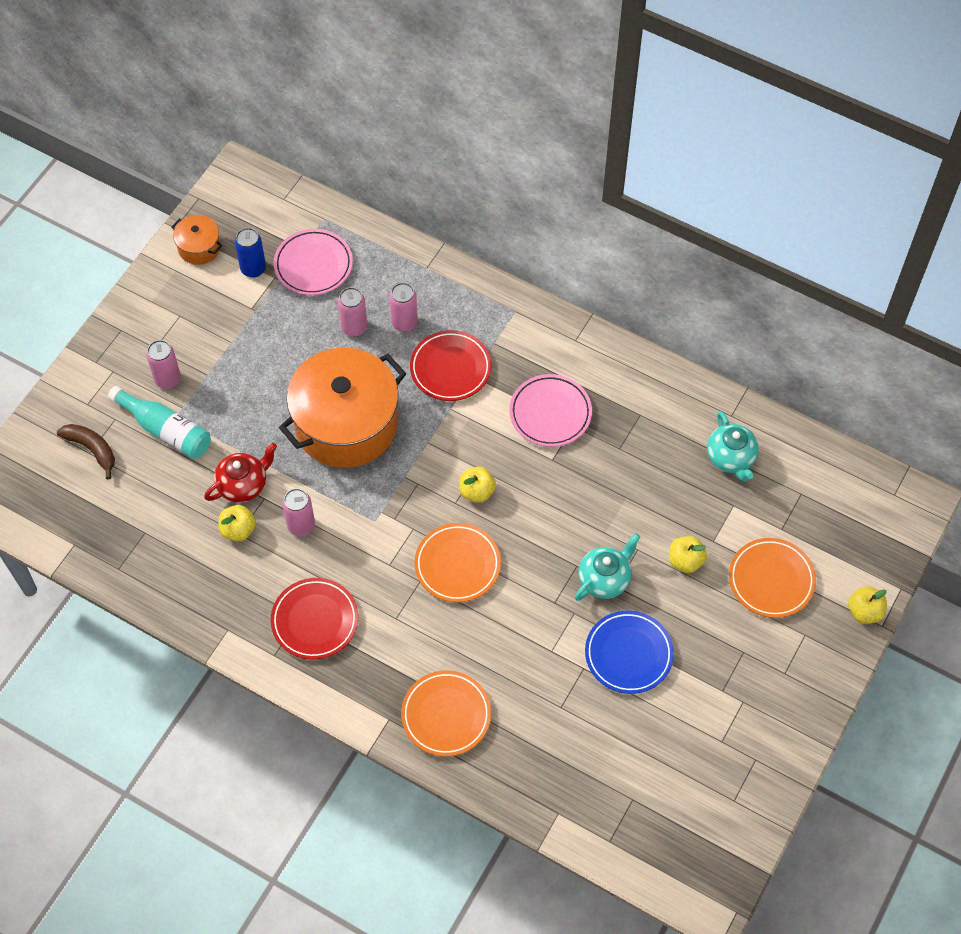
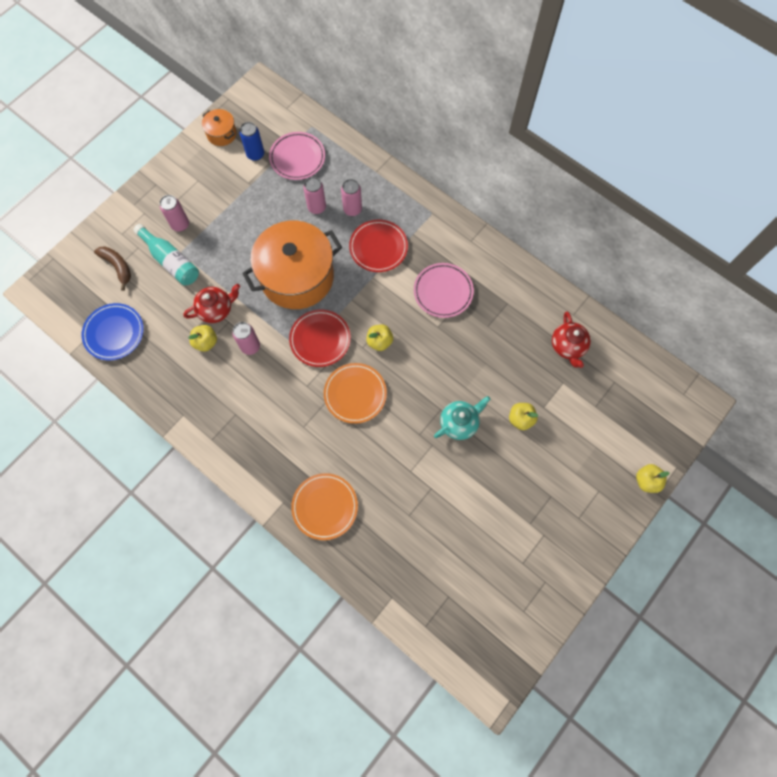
camera: 10 degrees right, 10 degrees up
red plate [271,578,358,660] -> red plate moved to [289,310,351,367]
blue plate [585,611,674,694] -> blue plate moved to [82,303,144,360]
turquoise teapot [707,411,759,482] -> red teapot [552,311,591,368]
orange plate [729,538,816,618] -> none

